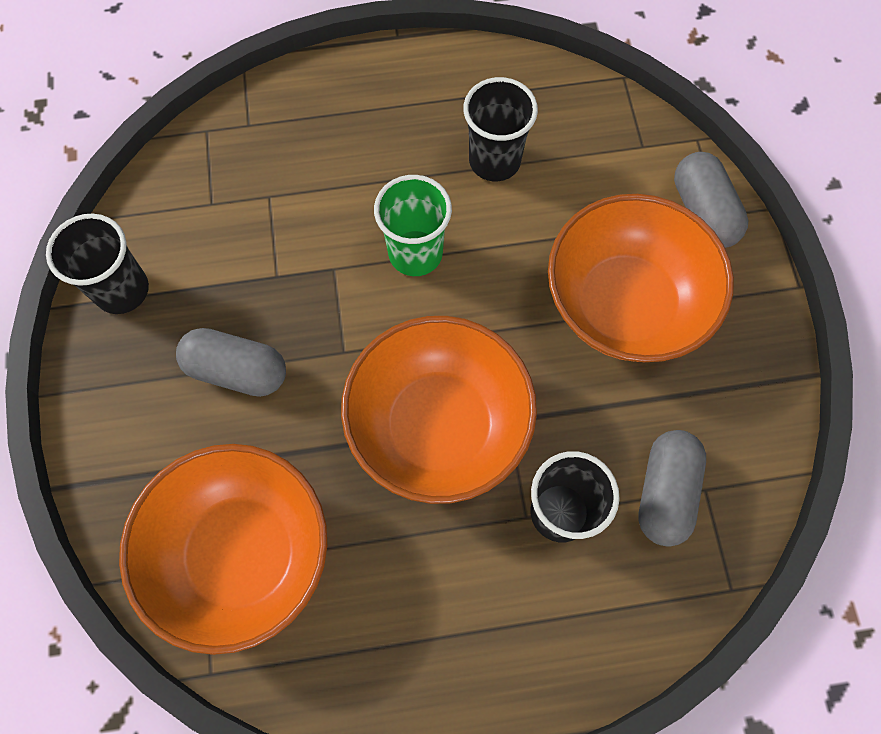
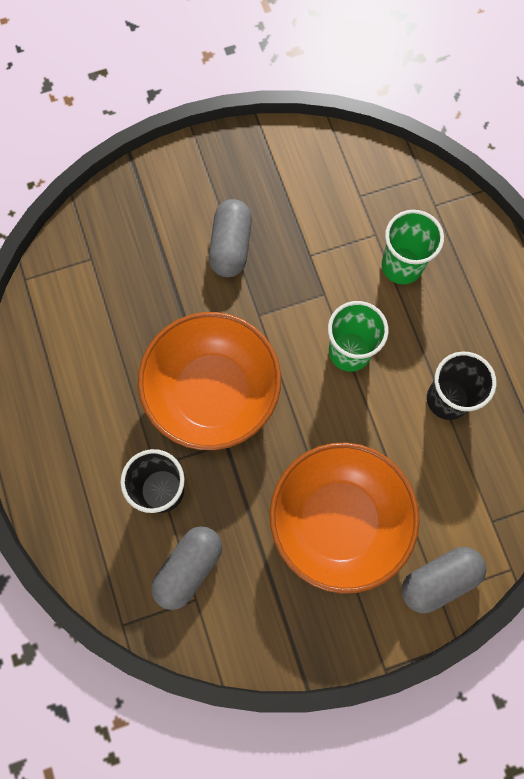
camera: 80 degrees right, 5 degrees up
black cup [46,214,149,314] -> none
orange bowl [119,444,327,655] -> none
grey capsule [638,430,706,547] -> grey capsule turned 60 degrees counterclockwise [151,526,222,610]
none -> green cup [382,210,444,284]

